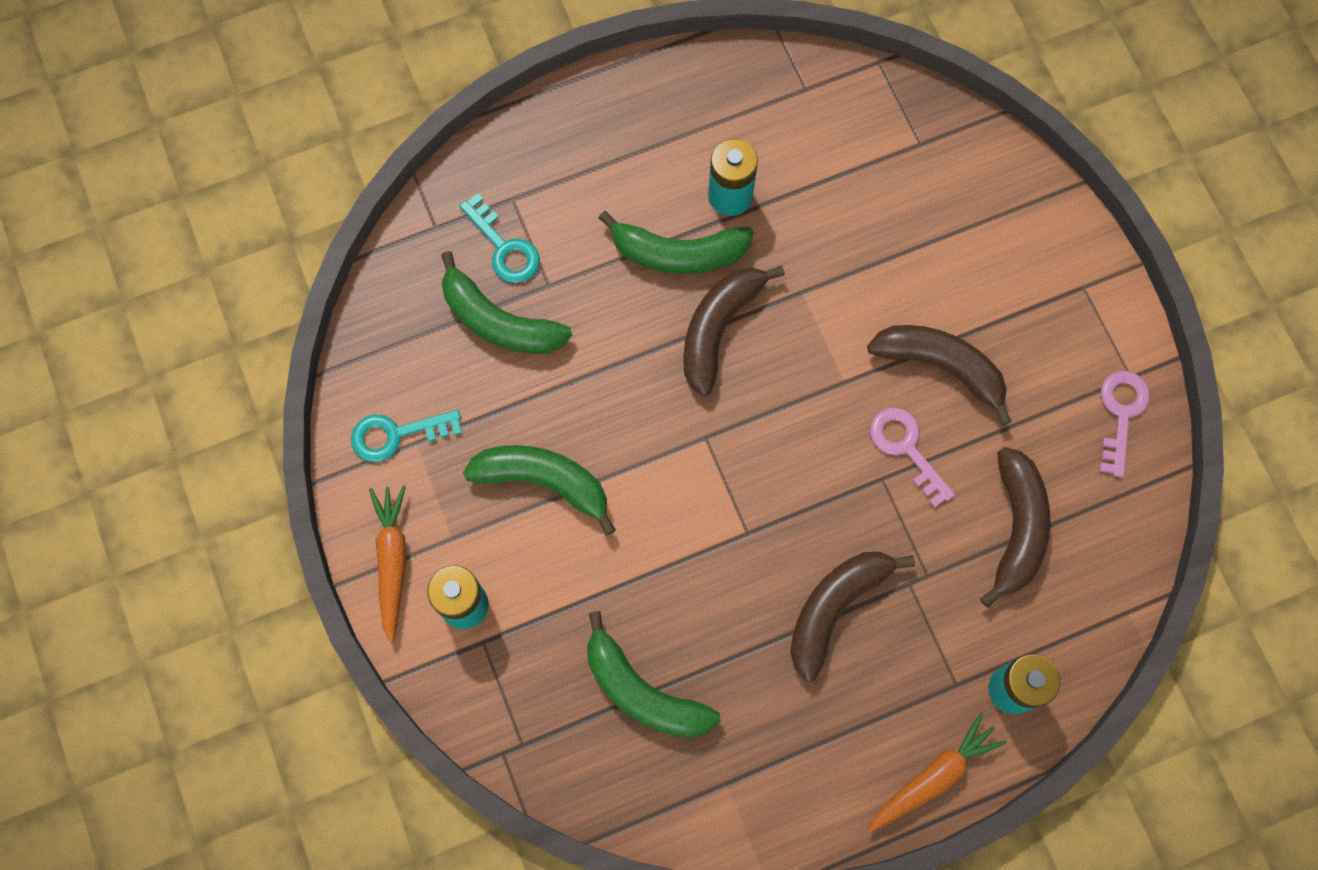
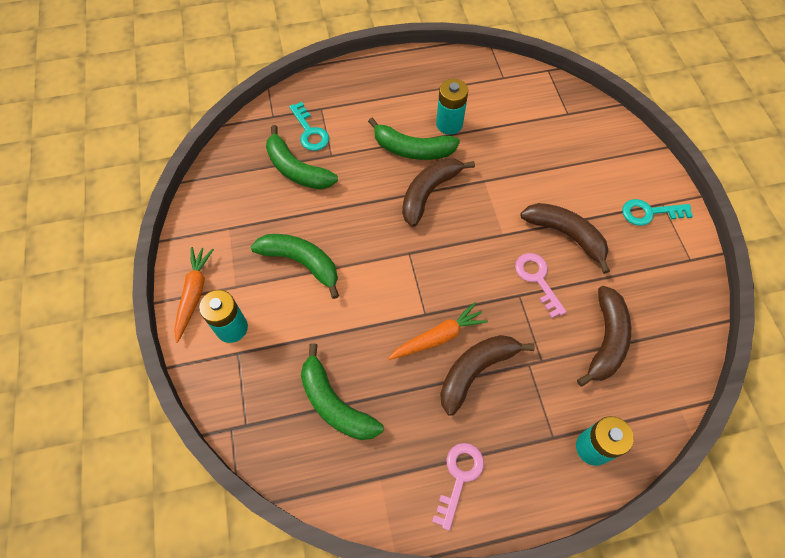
camera: 10 degrees right, 10 degrees down
turquoise key [351,410,462,462] -> turquoise key moved to [622,199,693,226]
orange carrot [867,713,1007,833] -> orange carrot moved to [388,302,488,360]
pink key [1099,371,1150,477] -> pink key moved to [432,443,484,530]

